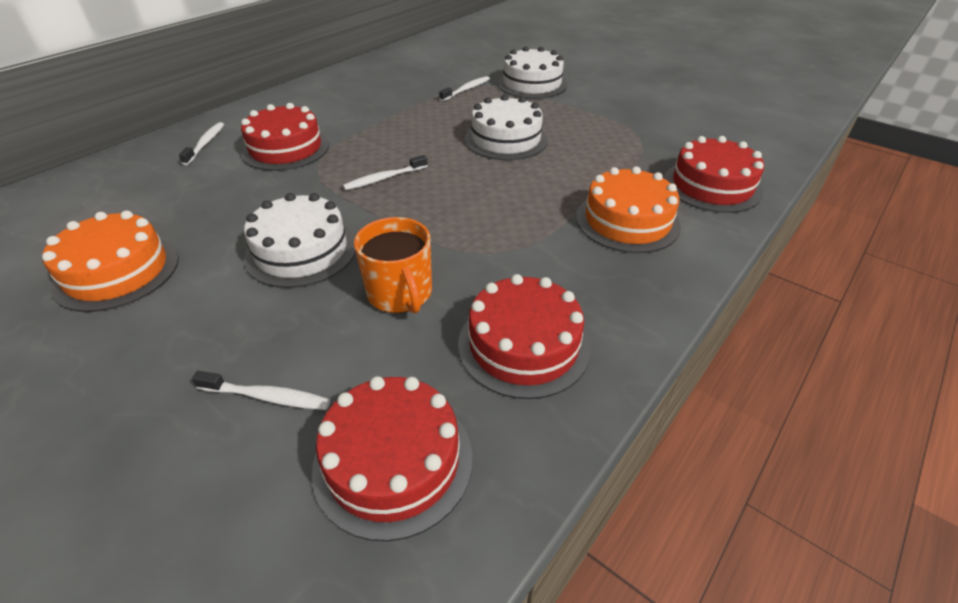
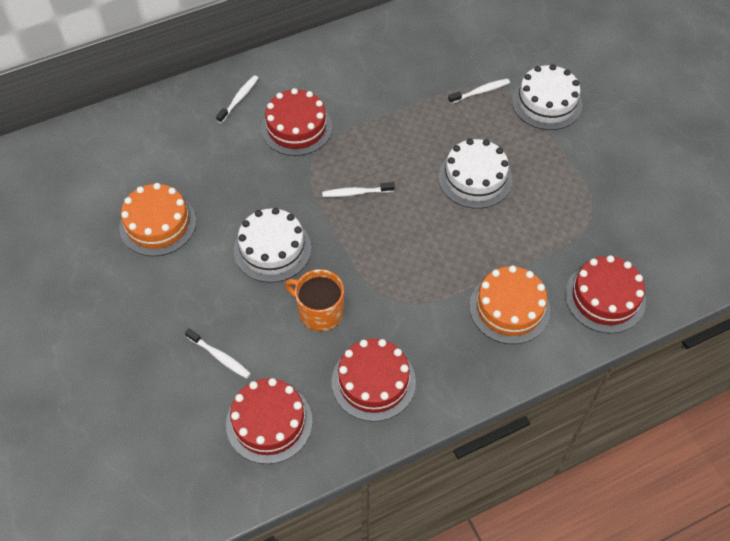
camera: 25 degrees right, 15 degrees up
orange mug [354,217,432,313] -> orange mug turned 120 degrees clockwise [285,269,344,331]

